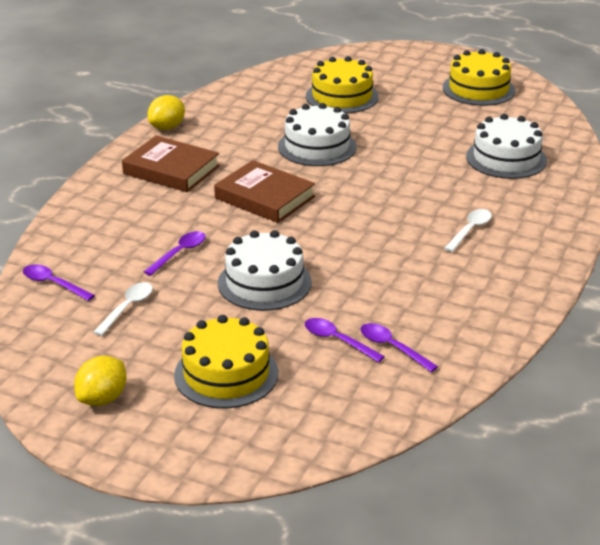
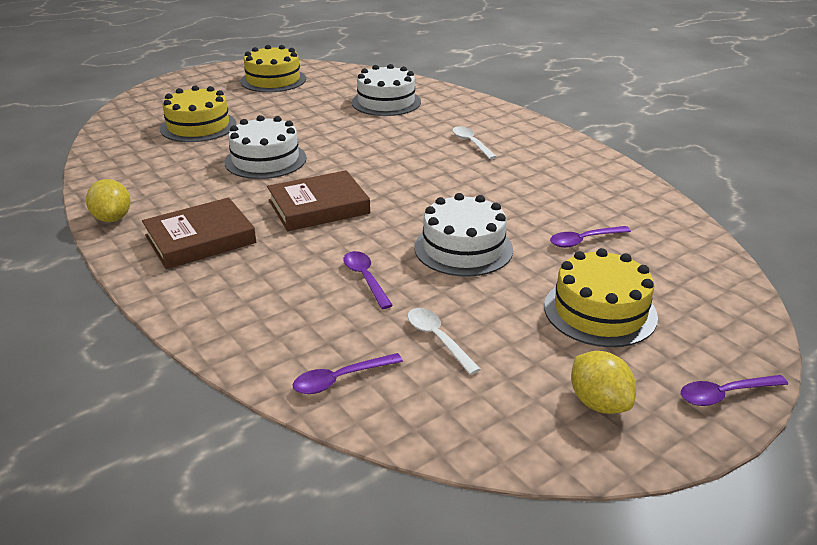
camera: 60 degrees left, 0 degrees up
purple spoon [360,323,438,372] -> purple spoon moved to [681,375,788,406]

